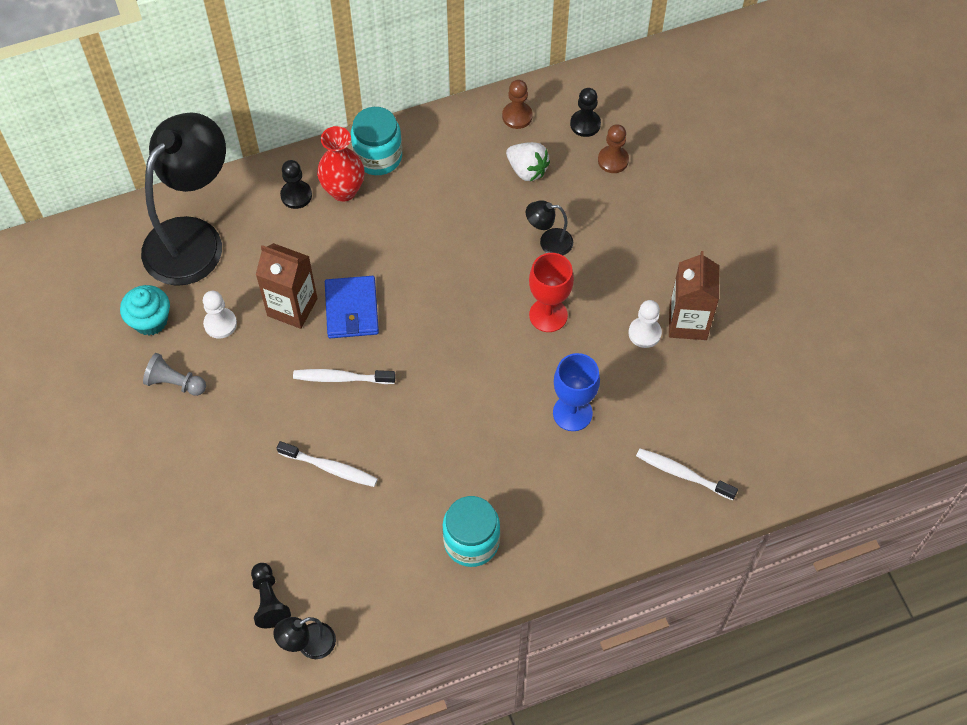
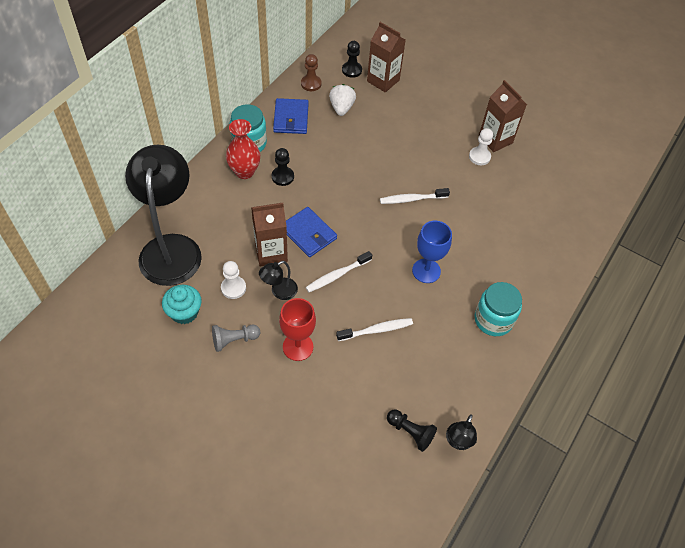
camera: 40 degrees left, 5 degrees down
black pawn [280,160,312,209] -> black pawn moved to [272,148,294,186]
white strawberry [506,142,550,181] -> white strawberry turned 90 degrees counterclockwise [329,84,356,116]
black lamp [526,200,573,255] -> black lamp moved to [259,261,298,300]
red goblet [529,253,574,332] -> red goblet moved to [279,298,316,361]
blue goblet [553,353,600,431] -> blue goblet moved to [412,221,452,283]
brown pawn [598,124,629,173] -> brown carton [367,22,406,92]
white toothbrush [636,448,738,500] -> white toothbrush moved to [380,188,450,204]
none -> blue wallet [273,98,309,134]

